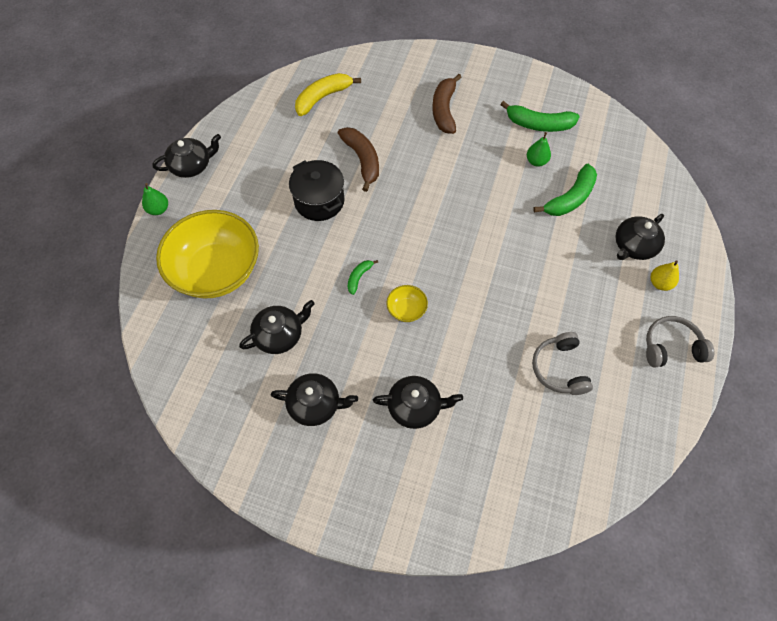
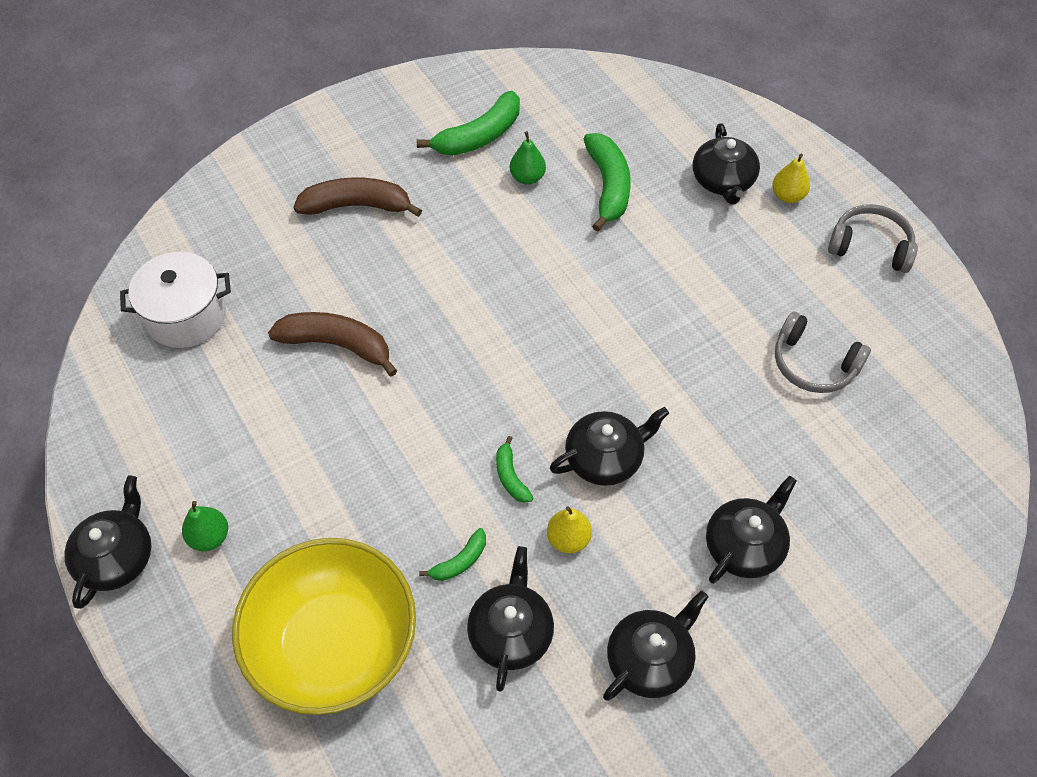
camera: 50 degrees left, 5 degrees down
green pear [142,183,168,215] -> green pear moved to [182,501,228,551]
black pot [289,160,344,221] -> none
yellow banana [295,73,361,116] -> white pot [120,252,231,348]
yellow bowl [386,285,428,322] -> black teapot [550,407,669,486]
brown banana [432,74,462,134] -> brown banana turned 135 degrees clockwise [293,177,422,217]
grey headphones [646,316,715,367] -> grey headphones turned 75 degrees clockwise [828,204,918,273]
none -> green banana [419,528,486,581]
none -> yellow pear [547,506,592,554]

